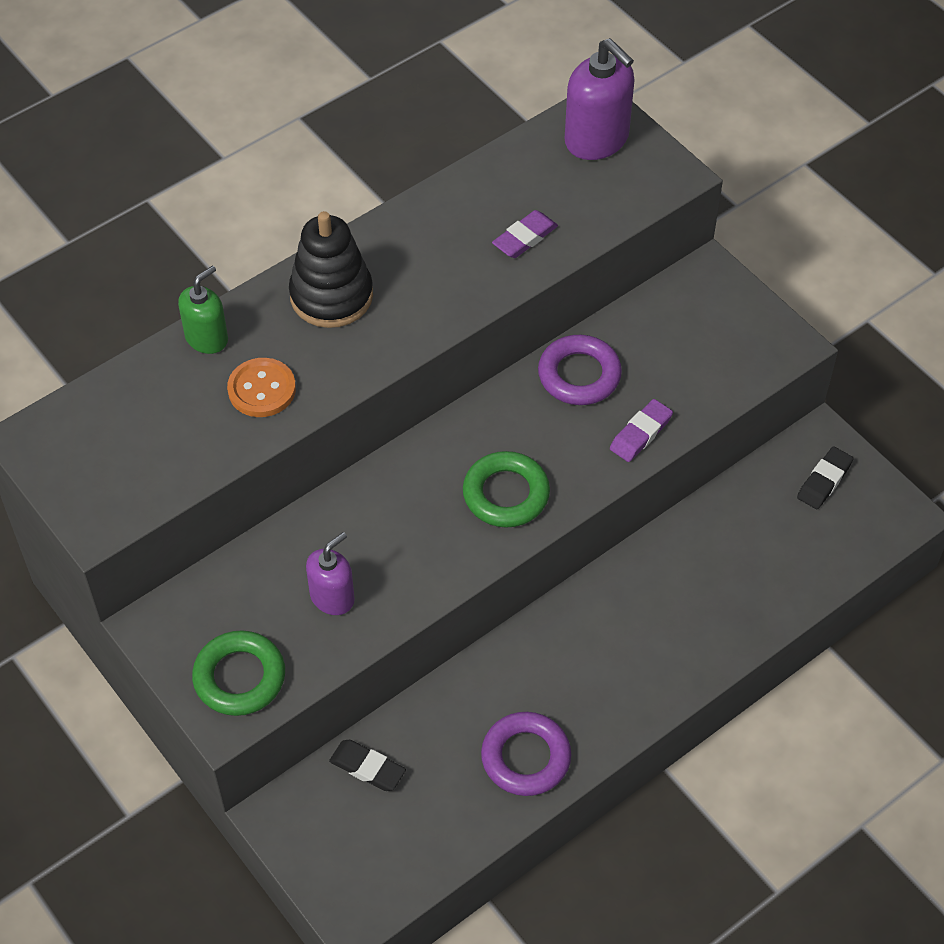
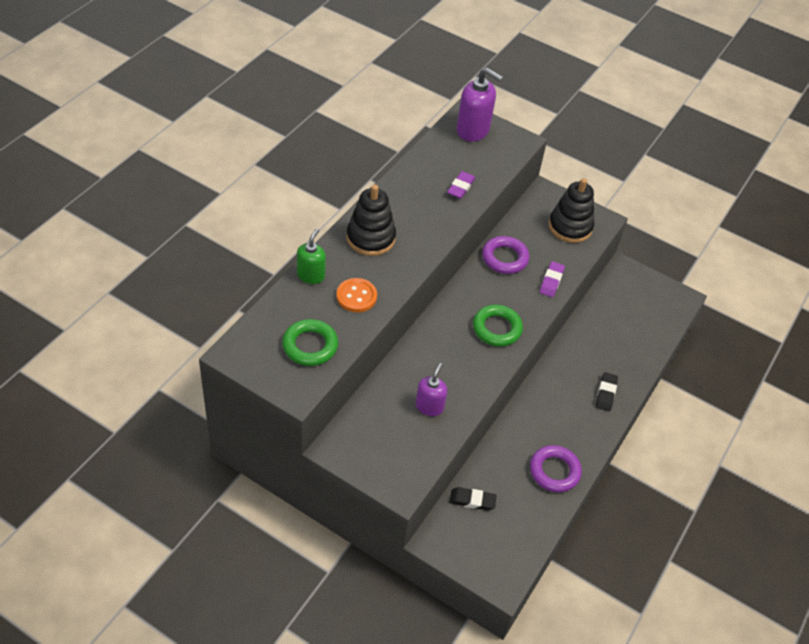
camera: 25 degrees left, 5 degrees down
green ring [192,630,285,716] -> green ring moved to [282,319,338,366]
black eraser [797,446,854,509] -> black eraser moved to [596,372,618,411]
none -> black stacking toy [549,178,594,243]

